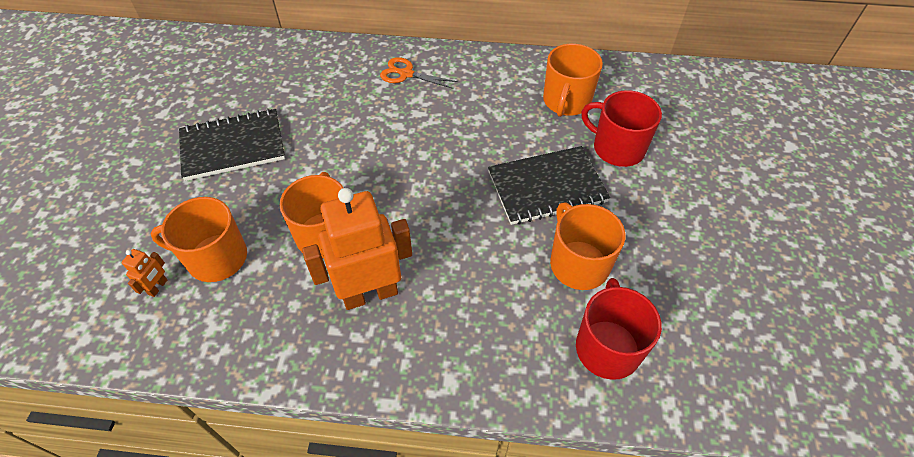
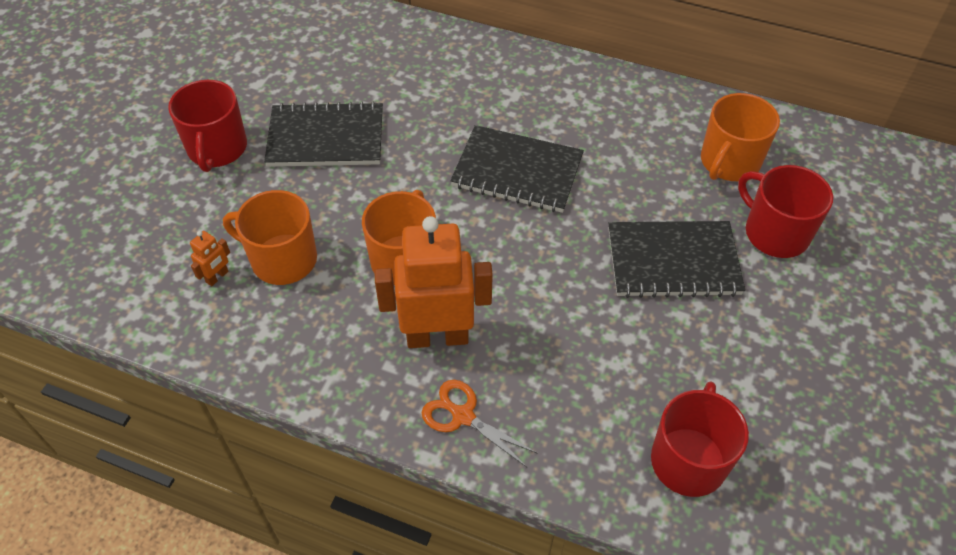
camera: 15 degrees right, 0 degrees up
orange scissors [380,57,458,89] -> orange scissors moved to [422,380,538,467]
orange mug [550,202,625,290] -> none
none -> red mug [168,80,247,172]
none -> black notebook [450,125,584,213]

